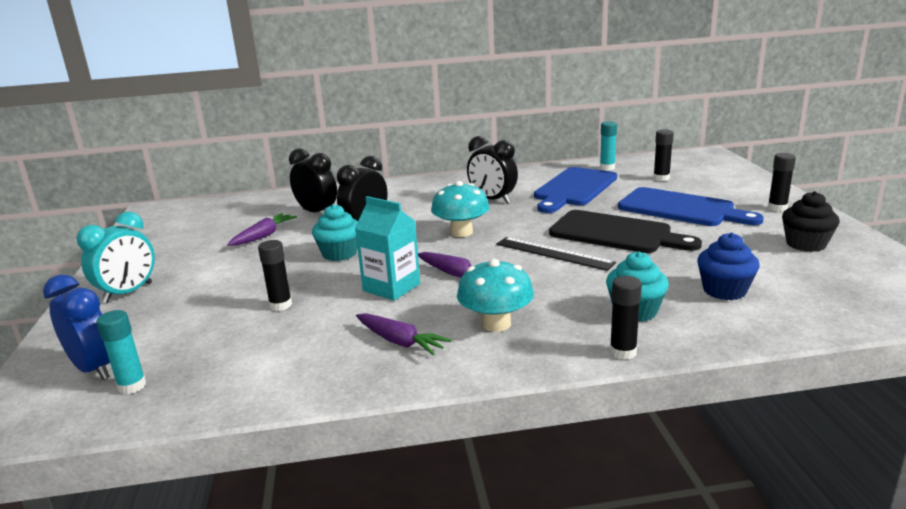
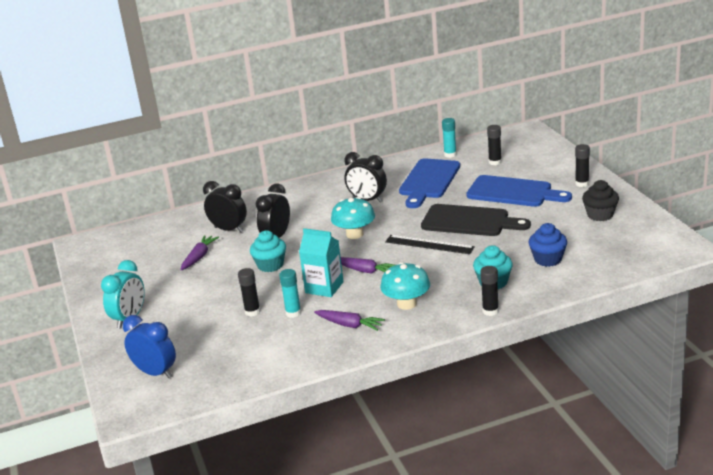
camera: 10 degrees left, 5 degrees up
turquoise glue stick [96,310,146,394] -> turquoise glue stick moved to [279,269,301,318]

